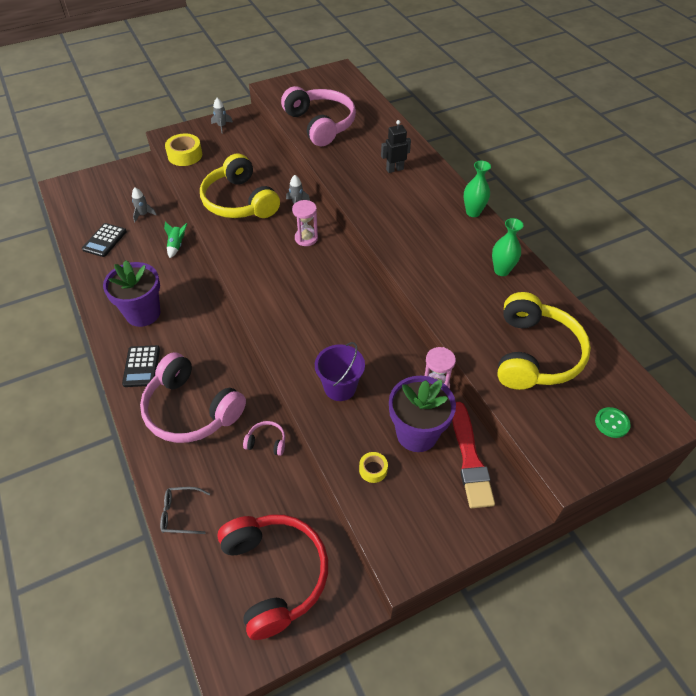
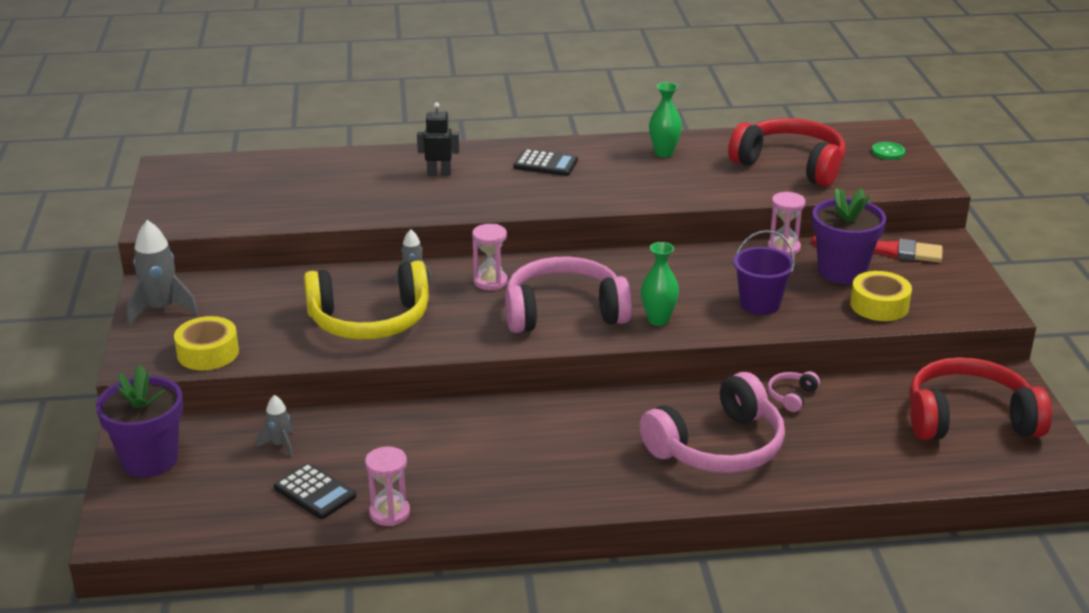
camera: 70 degrees left, 20 degrees down
purple flower pot [103,260,160,327] -> purple flower pot moved to [96,365,183,477]
black calculator [122,345,160,387] -> black calculator moved to [514,149,578,176]
grey glasses [160,487,210,534] -> none
green rocket [164,222,188,258] -> none
grey rocket [211,98,233,134] -> grey rocket [127,220,199,325], size x1.80
pink headphones [281,86,356,146] -> pink headphones moved to [505,257,632,333]
yellow tape [359,452,388,483] -> yellow tape [850,271,912,321], size x1.80
black robot [381,120,411,173] -> black robot turned 90 degrees clockwise [417,102,460,176]
green vase [464,161,491,217] -> green vase moved to [641,242,679,326]
yellow headphones [497,292,591,390] -> red headphones [728,118,845,187]
none -> pink hourglass [365,446,410,526]

